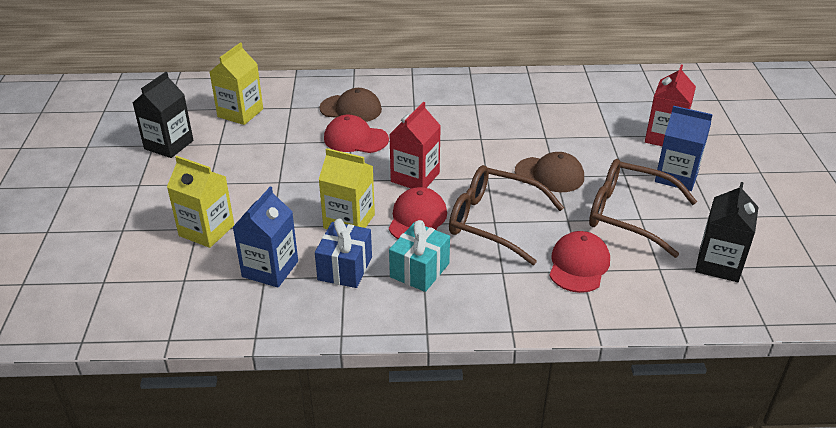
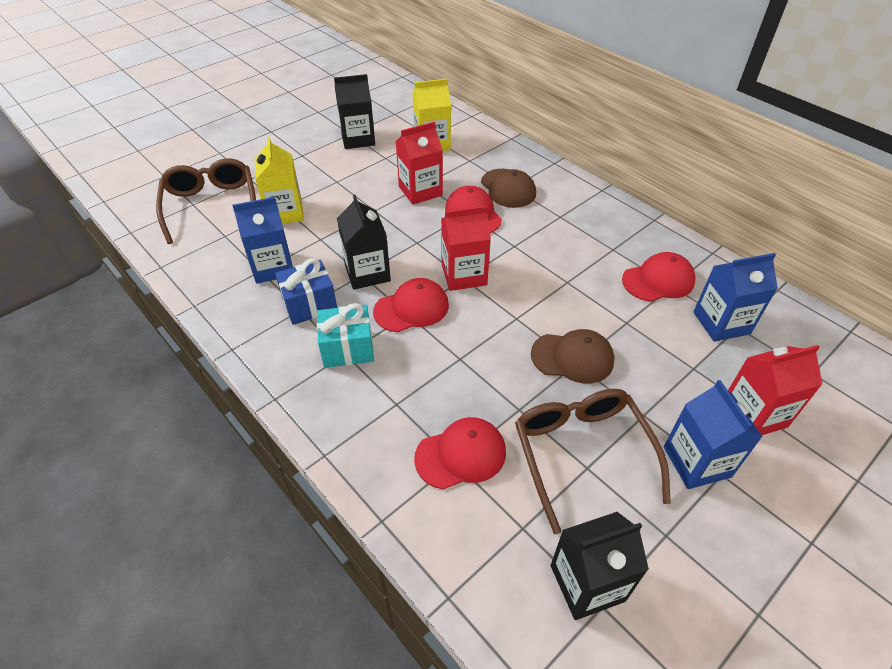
camera: 50 degrees right, 10 degrees up
yellow carton [319,148,375,229] -> black carton [337,195,391,290]
brown glasses [449,165,564,265] -> brown glasses moved to [156,158,256,244]
brown cap [515,152,584,192] -> brown cap turned 60 degrees counterclockwise [531,329,614,384]
none -> red carton [396,122,443,205]
none -> red cap [622,252,696,302]
none -> blue carton [693,253,778,342]

